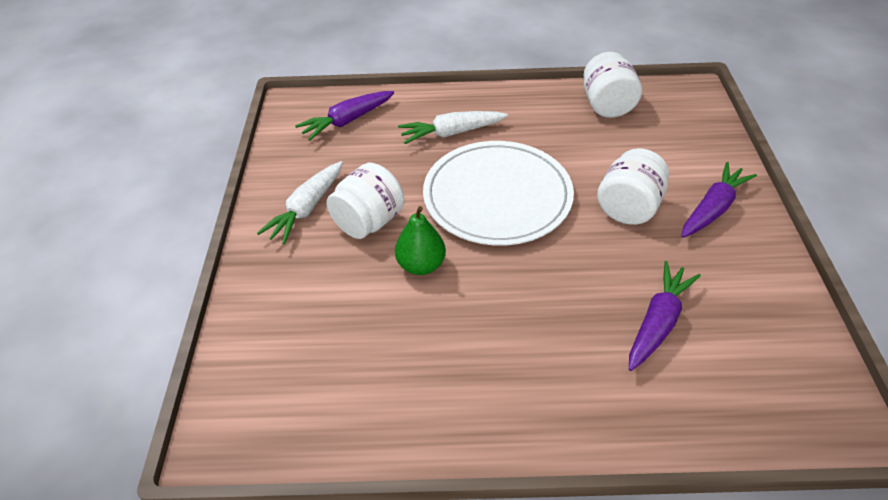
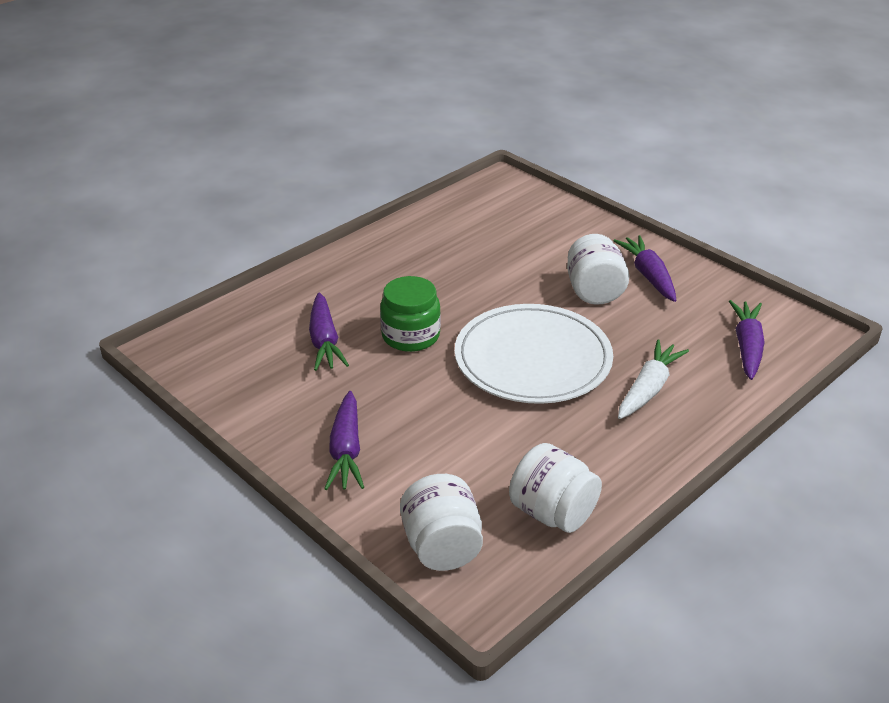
camera: 135 degrees right, 10 degrees down
white carrot [257,161,343,245] -> purple carrot [613,235,676,302]
green pear [395,206,446,275] -> none
white jar [597,148,669,225] -> white jar moved to [400,474,483,571]
none -> green jar [380,276,441,352]

